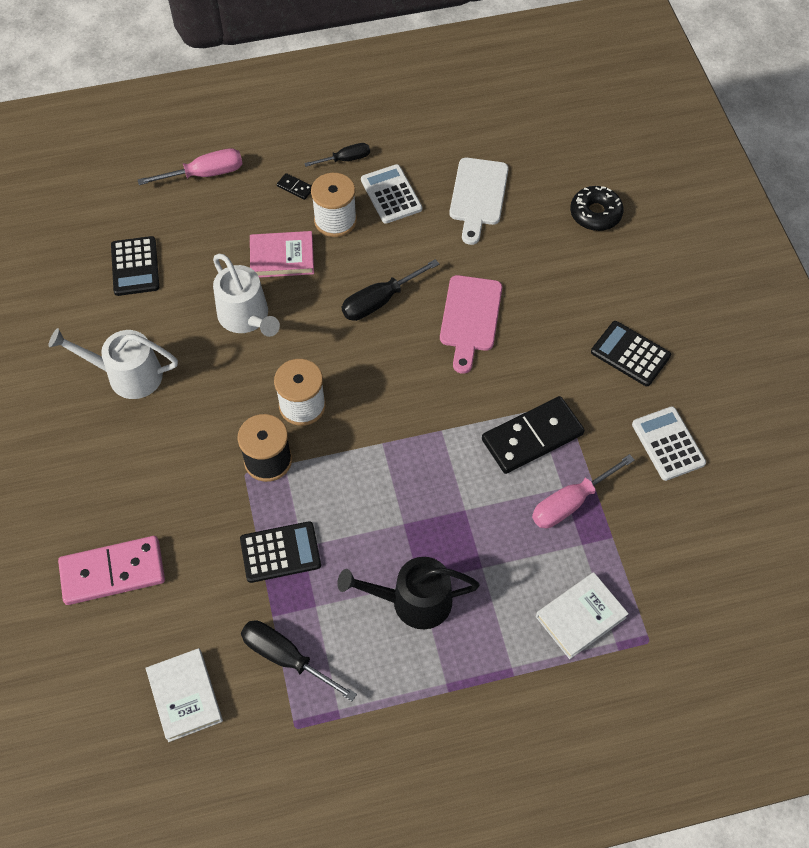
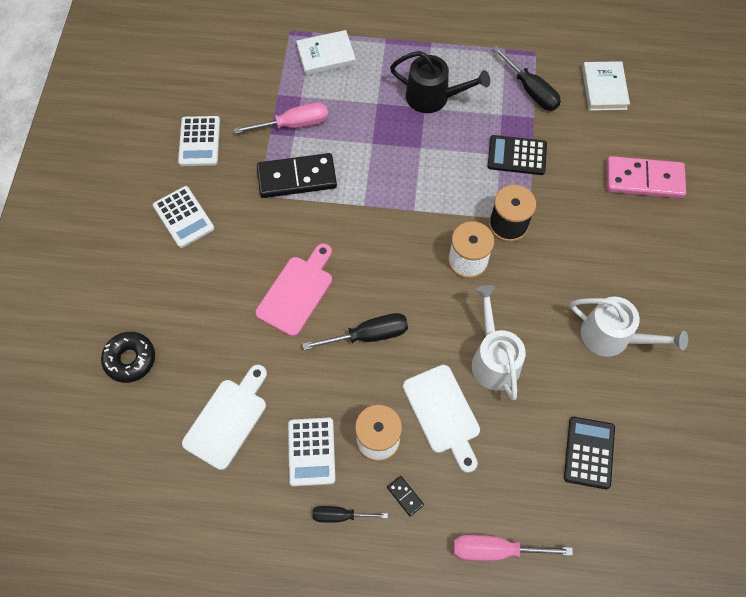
camera: 160 degrees left, 5 degrees up
pink book [250,231,314,278] -> white cutting board [403,365,480,473]
black calculator [591,321,671,386] -> white calculator [153,186,214,248]

